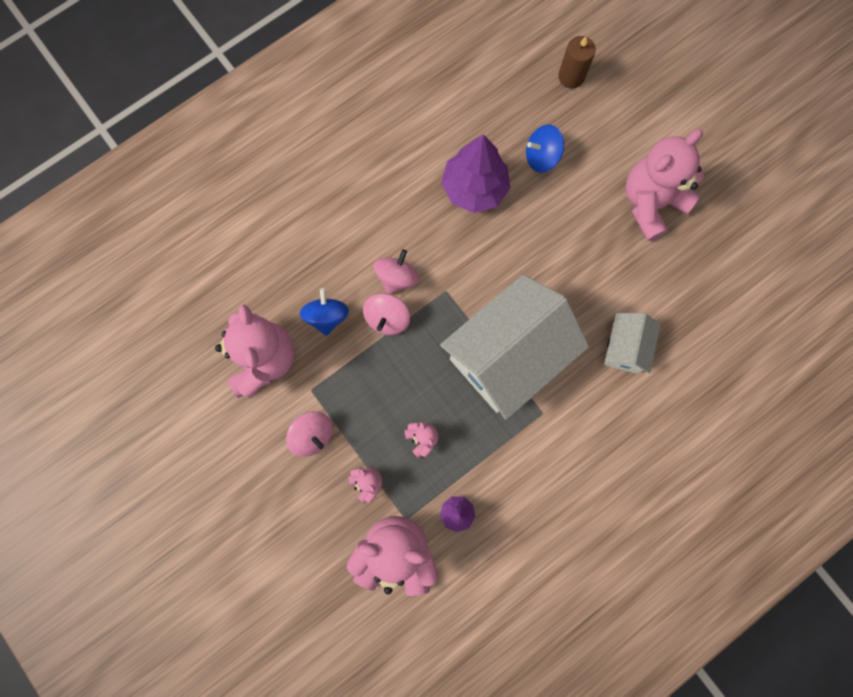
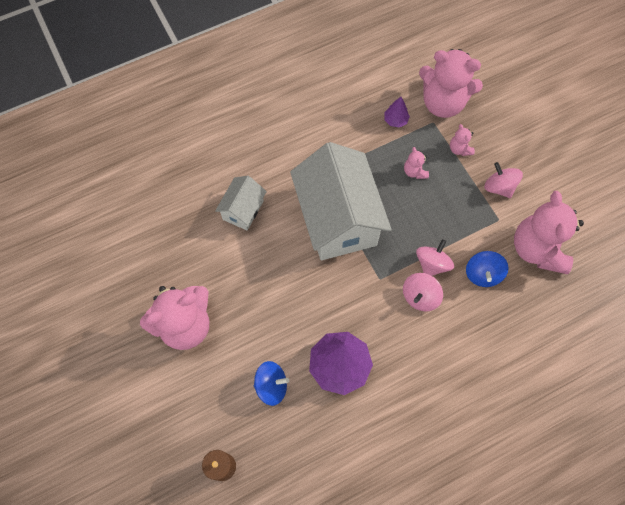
camera: 170 degrees left, 10 degrees down
white house [440,275,589,419] -> white house turned 75 degrees counterclockwise [290,142,392,260]

